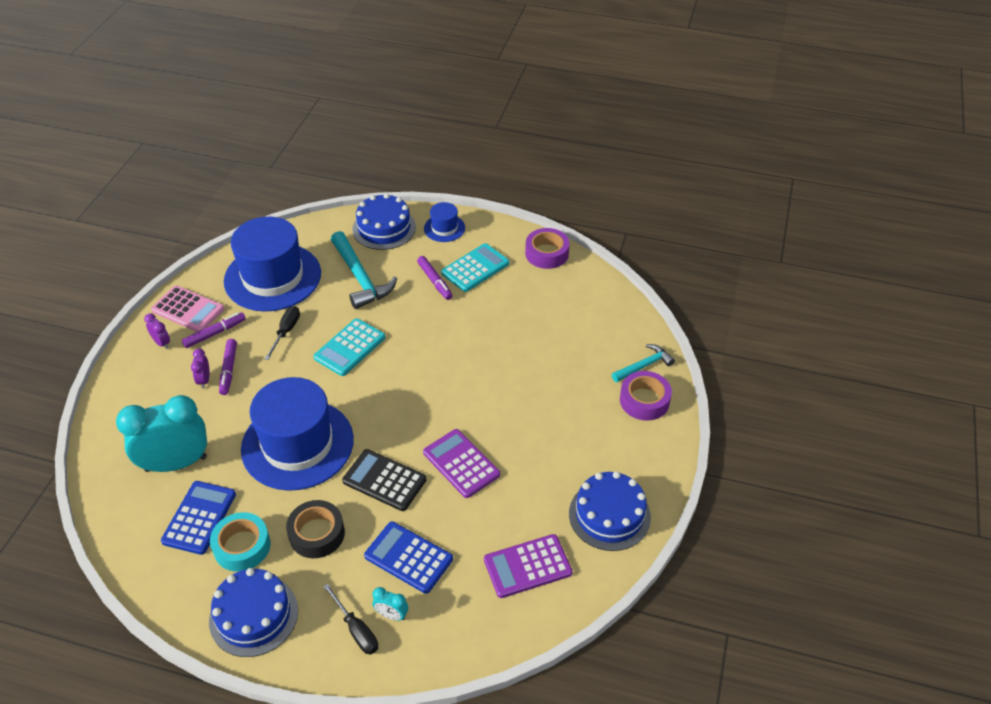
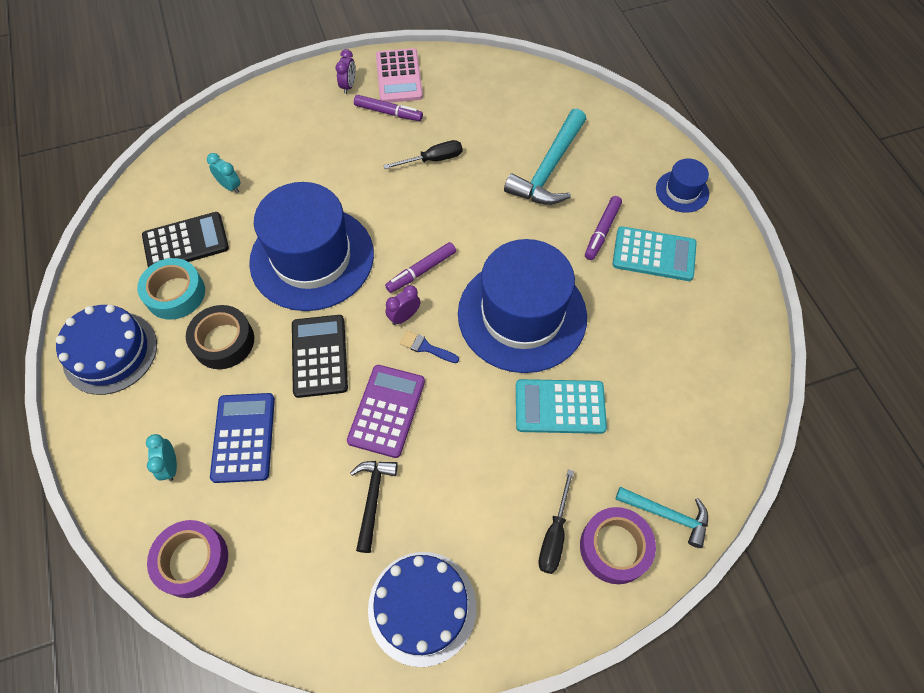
camera: 55 degrees right, 15 degrees up
turquoise clock [116,395,207,472] -> turquoise clock [207,153,241,193], size x0.41
blue calculator [161,481,236,555] -> black calculator [142,212,229,267]
purple clock [191,348,210,389] -> purple clock moved to [386,285,420,325]
purple marker [219,339,237,395] -> purple marker moved to [385,242,456,293]
blue hat [224,217,321,311] -> blue hat moved to [458,239,587,373]
turquoise calculator [313,318,385,376] -> turquoise calculator moved to [516,379,607,434]
black screwdriver [323,584,378,654] -> black screwdriver moved to [538,469,574,574]
blue cake [352,193,416,250] -> none
purple calculator [484,534,572,598] -> none
purple tape [525,228,570,269] -> purple tape moved to [147,520,228,598]
none -> black hammer [350,461,398,553]
none -> blue brush [400,331,459,363]

